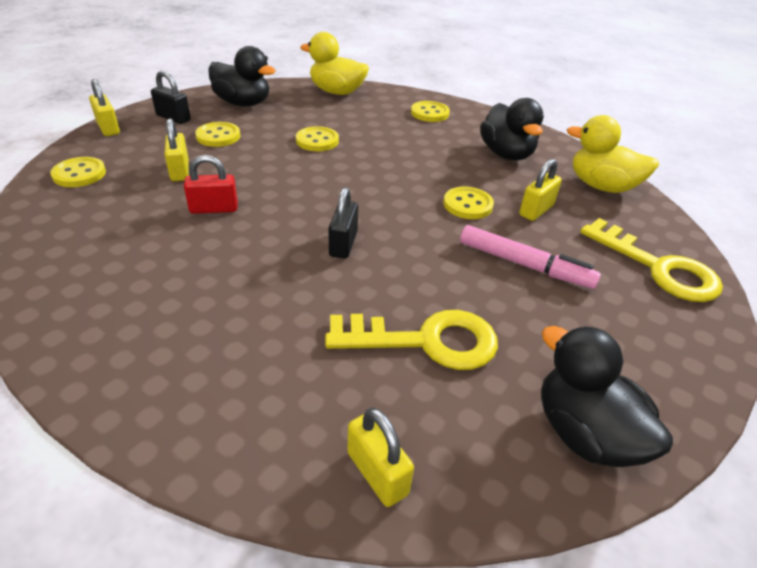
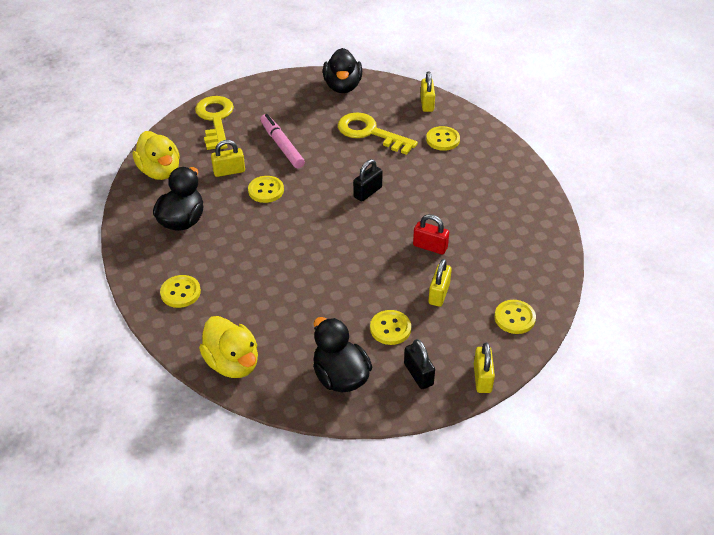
camera: 145 degrees left, 5 degrees up
yellow button [296,126,339,151] -> yellow button moved to [426,126,460,151]

